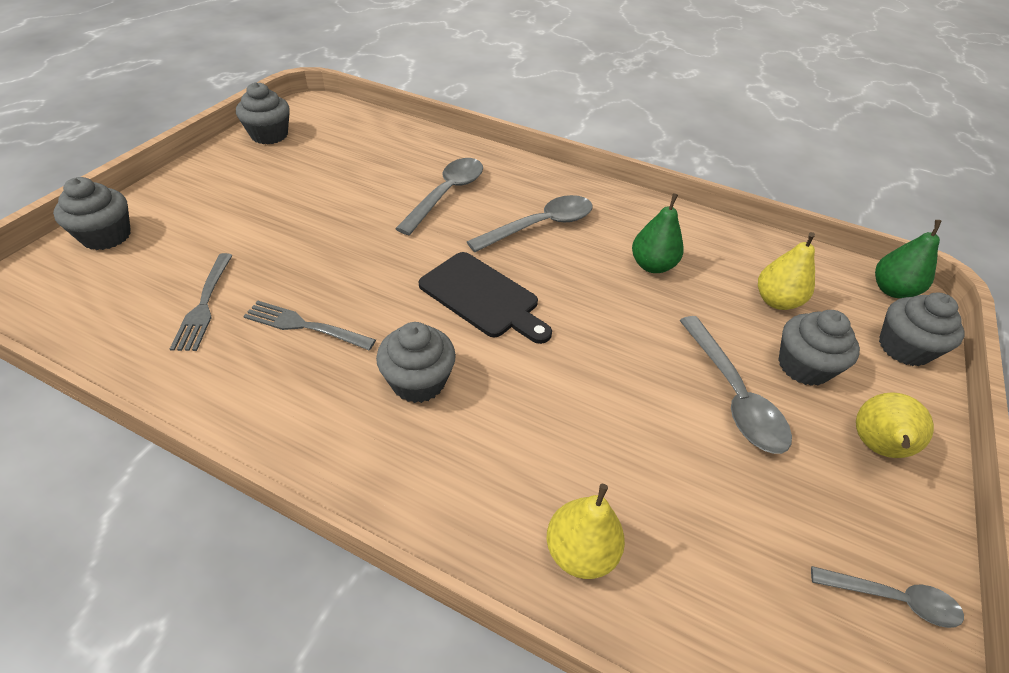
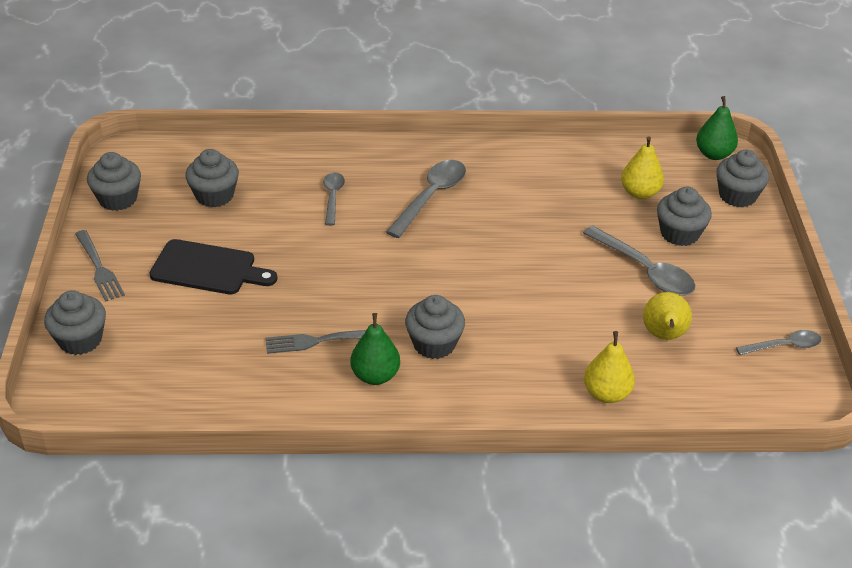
camera: 25 degrees left, 5 degrees down
grey fork [170,253,233,351] -> grey fork moved to [75,230,125,301]
grey spoon [395,158,483,235] -> grey spoon [323,172,345,226], size x0.61
black cutting board [419,252,552,344] -> black cutting board moved to [149,239,277,295]
green pear [632,193,684,273] -> green pear moved to [350,313,400,385]
yellow pear [856,392,934,458] -> yellow pear moved to [643,292,692,340]
none -> grey cupcake [185,149,239,208]

